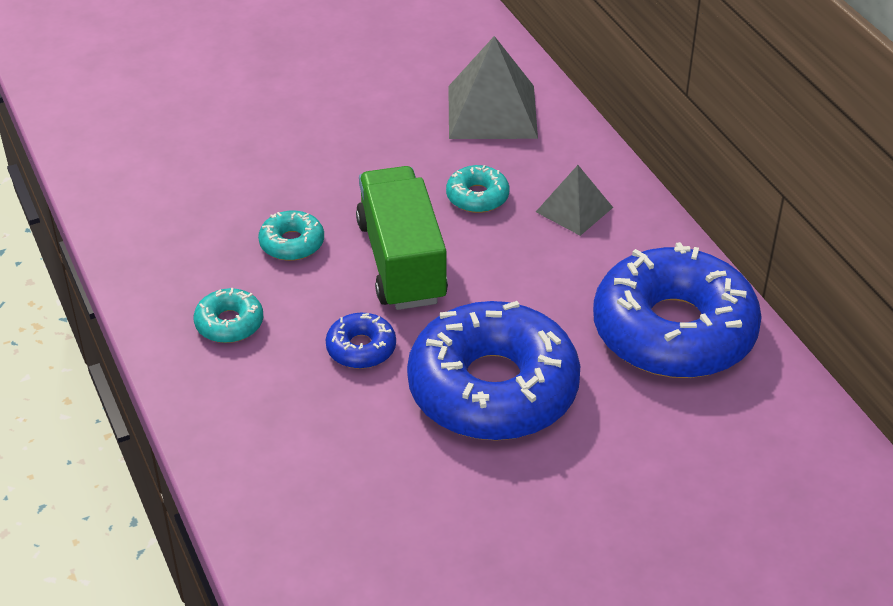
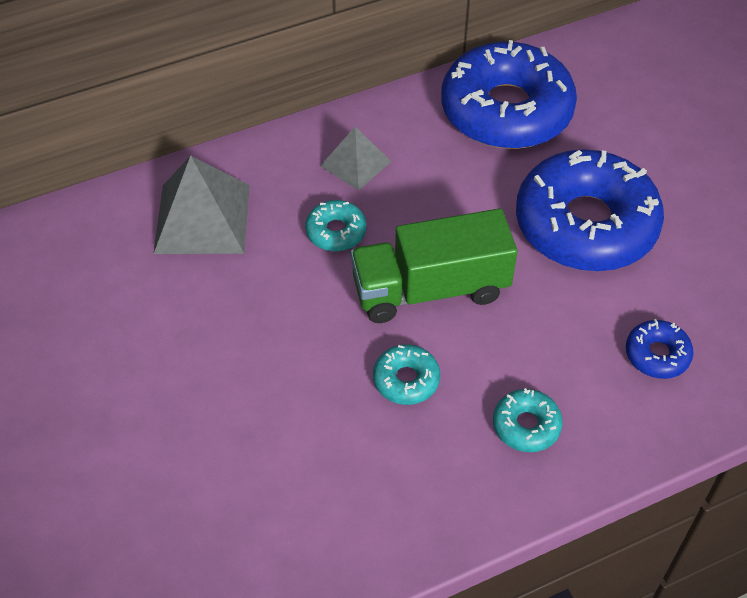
camera: 90 degrees left, 10 degrees up
blue donut [326,313,396,369] -> blue donut moved to [626,319,694,379]

